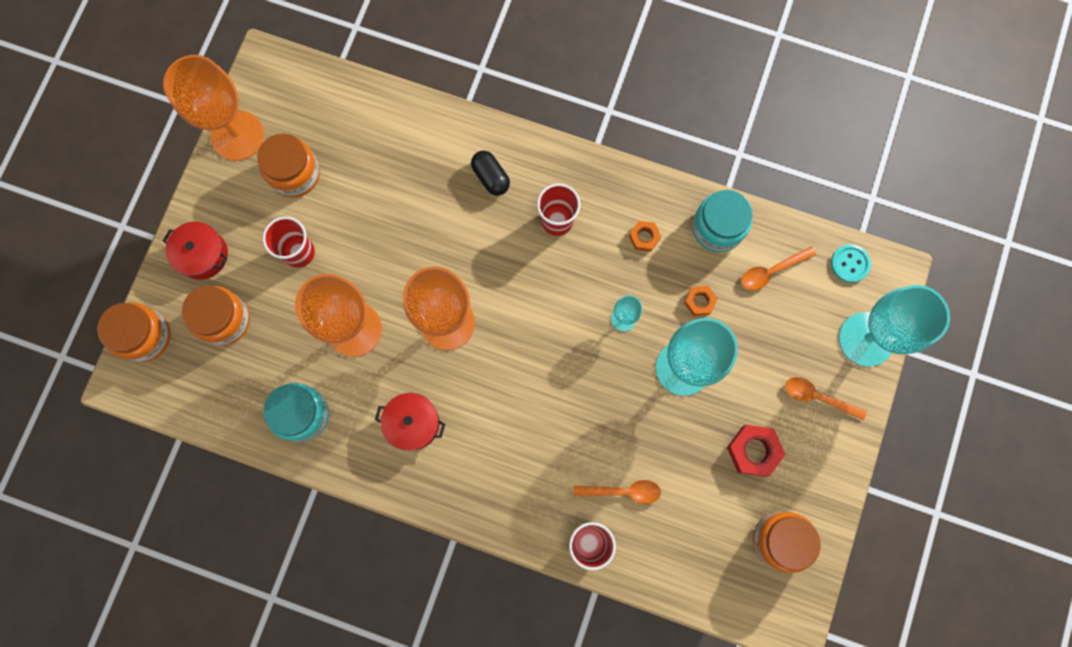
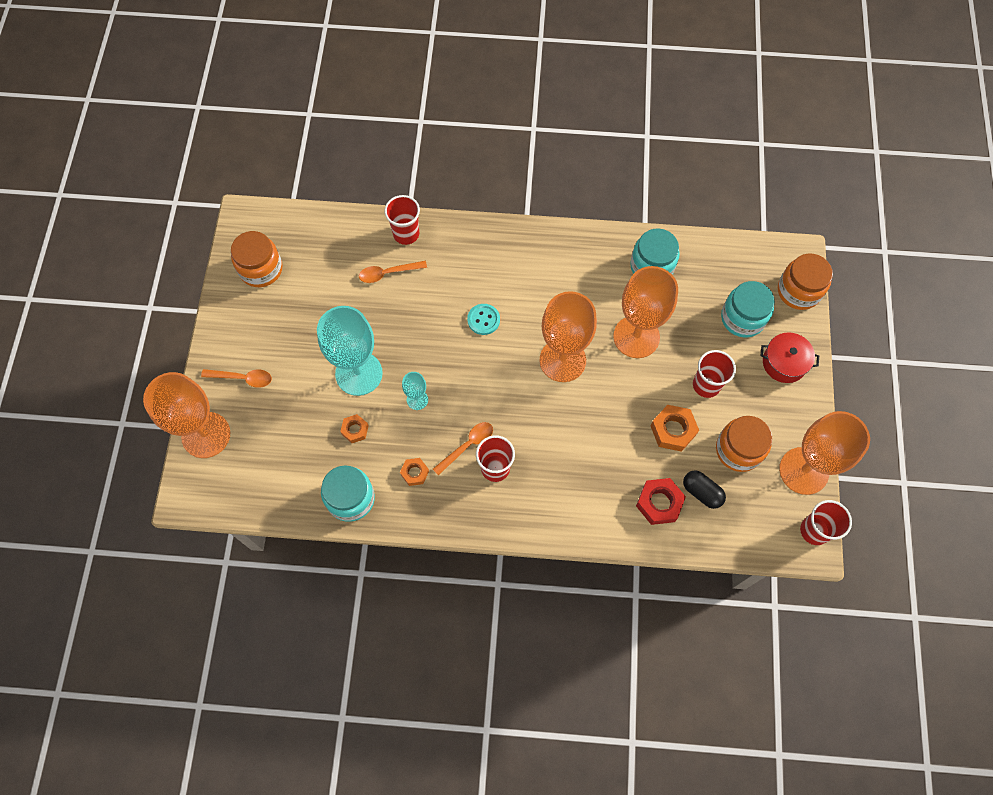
camera: 165 degrees right, 10 degrees down
orange jar [182,286,250,346] -> turquoise jar [721,281,775,338]
red pot [375,393,445,451] -> none
black capsule [471,151,510,196] -> black capsule moved to [683,470,726,509]
red nut [727,425,786,477] -> red nut moved to [636,478,686,525]
orange spoon [741,247,816,290] -> orange spoon moved to [433,422,493,475]
turquoise button [831,244,871,283] -> turquoise button moved to [467,304,500,335]
turquoise goblet [839,285,950,367] -> orange goblet [143,372,230,458]
none -> orange nut [651,405,699,452]
none -> red cup [800,500,852,545]

